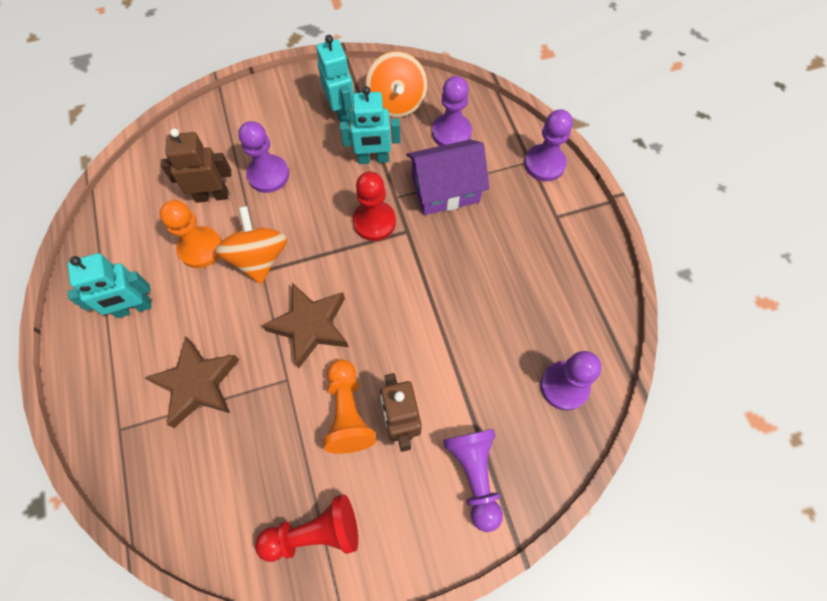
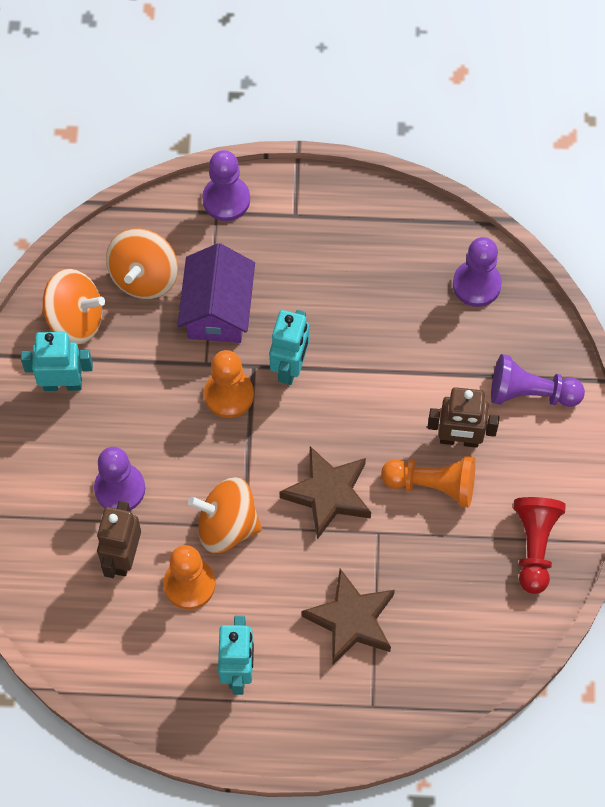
camera: 70 degrees left, 0 degrees up
turquoise robot [340,86,401,164] -> turquoise robot moved to [269,310,309,385]
red pawn [353,172,396,241] -> orange pawn [204,350,254,418]
purple pawn [432,76,472,146] -> orange spinning top [106,228,178,299]

